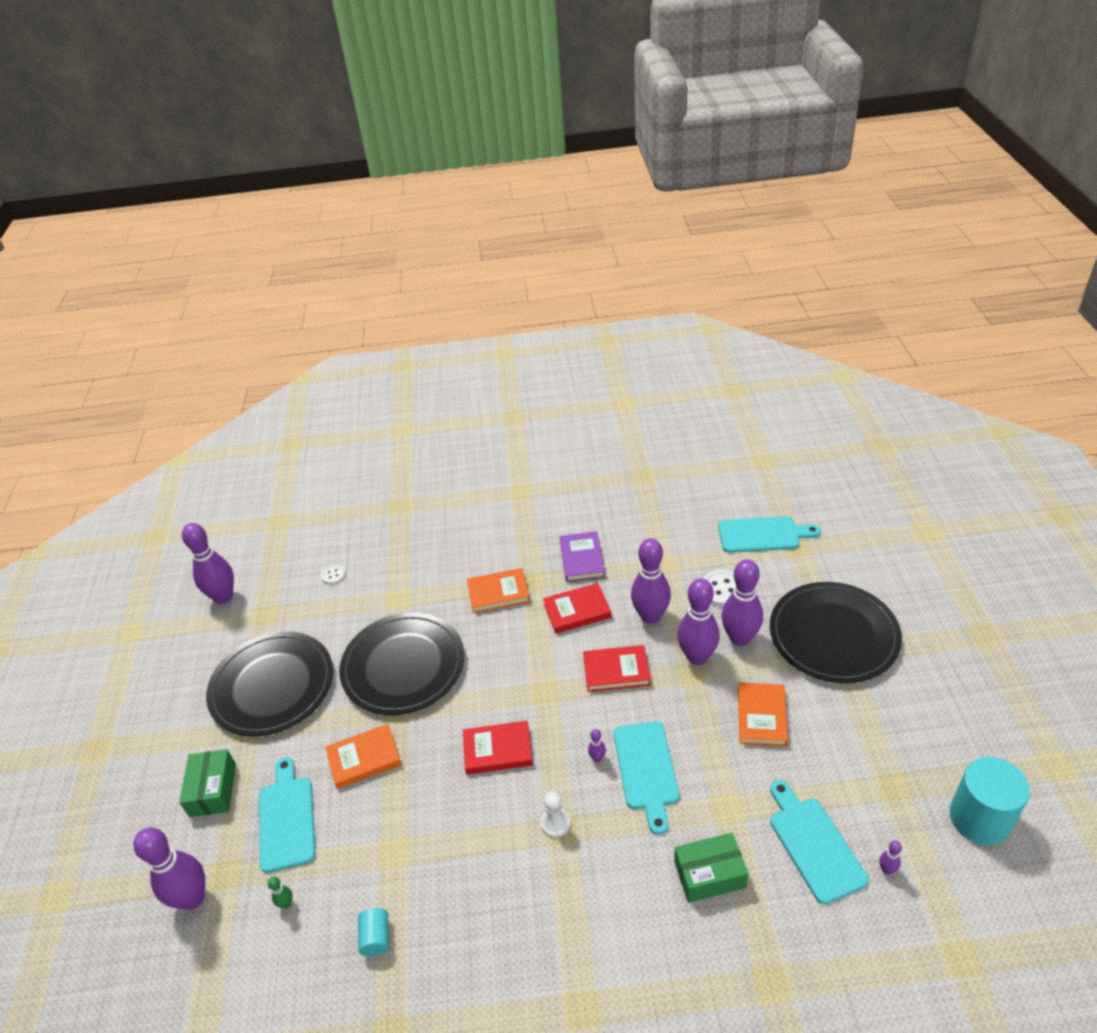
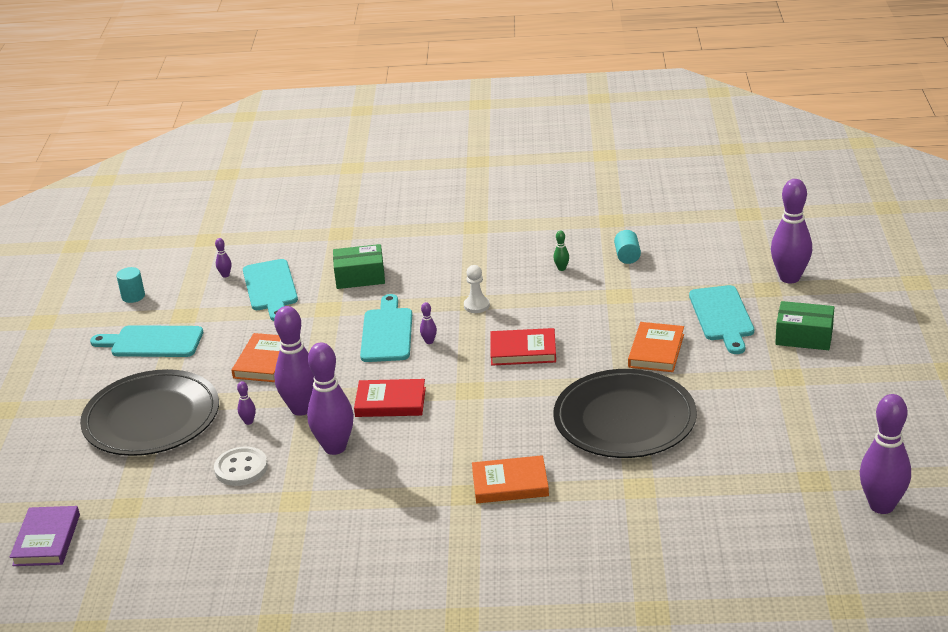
camera: 175 degrees left, 10 degrees down
green box [179,749,236,817] -> green box turned 75 degrees counterclockwise [775,301,834,350]
black plate [206,631,333,736] -> none
green bowling pin [268,877,293,908] -> green bowling pin moved to [553,231,569,271]
white button [321,565,346,584] -> none
orange book [325,724,401,789] -> orange book turned 60 degrees counterclockwise [628,322,684,372]
red book [543,583,611,634] -> none
purple book [560,531,605,582] -> purple book moved to [10,506,80,566]
turquoise cutting board [718,516,821,553] -> turquoise cutting board moved to [90,325,203,357]
purple bowling pin [721,559,763,646] -> purple bowling pin [237,381,256,425], size x0.40
turquoise cylinder [950,757,1030,845] -> turquoise cylinder [116,267,145,303], size x0.49

